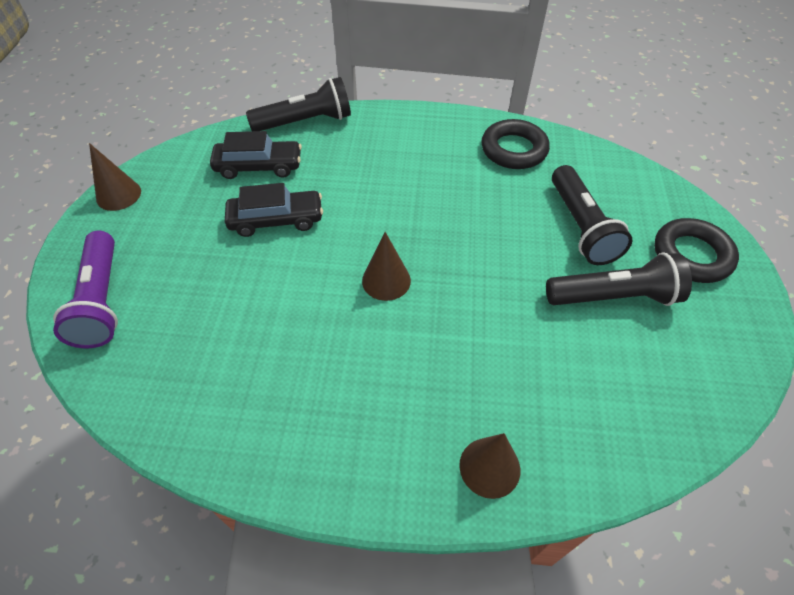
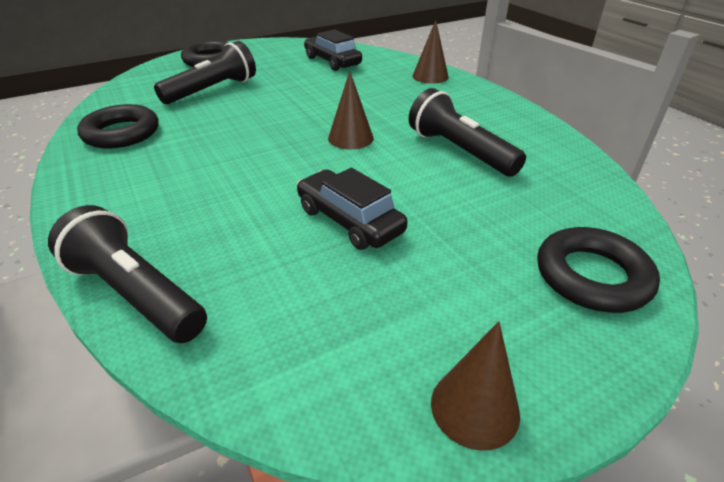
camera: 125 degrees left, 15 degrees down
purple flashlight [53,230,118,348] -> black ring [537,227,660,313]
black car [210,131,302,179] -> black car moved to [304,30,362,71]
black flashlight [546,252,692,306] -> black flashlight moved to [409,88,526,176]

